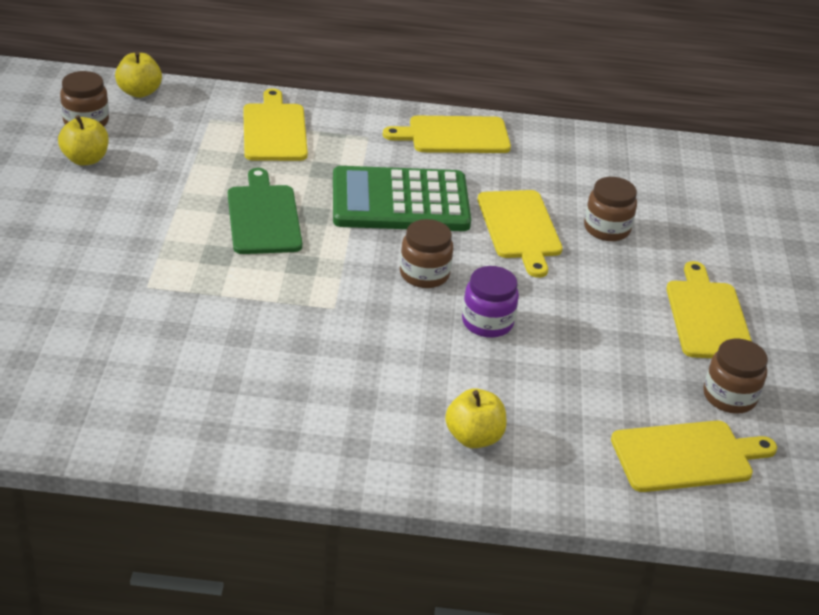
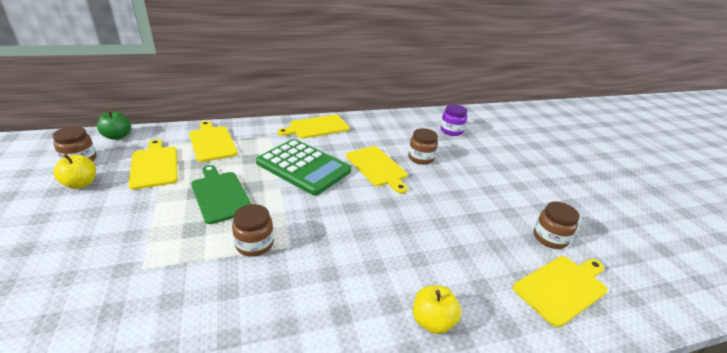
camera: 20 degrees left, 5 degrees down
yellow apple [115,51,162,98] -> green apple [97,110,131,140]
green calculator [333,166,471,231] -> green calculator turned 120 degrees counterclockwise [256,139,351,196]
brown jar [400,219,453,288] -> brown jar moved to [232,204,274,257]
purple jar [462,266,519,338] -> purple jar moved to [440,104,467,136]
yellow cutting board [666,261,752,358] -> yellow cutting board moved to [128,139,178,189]

